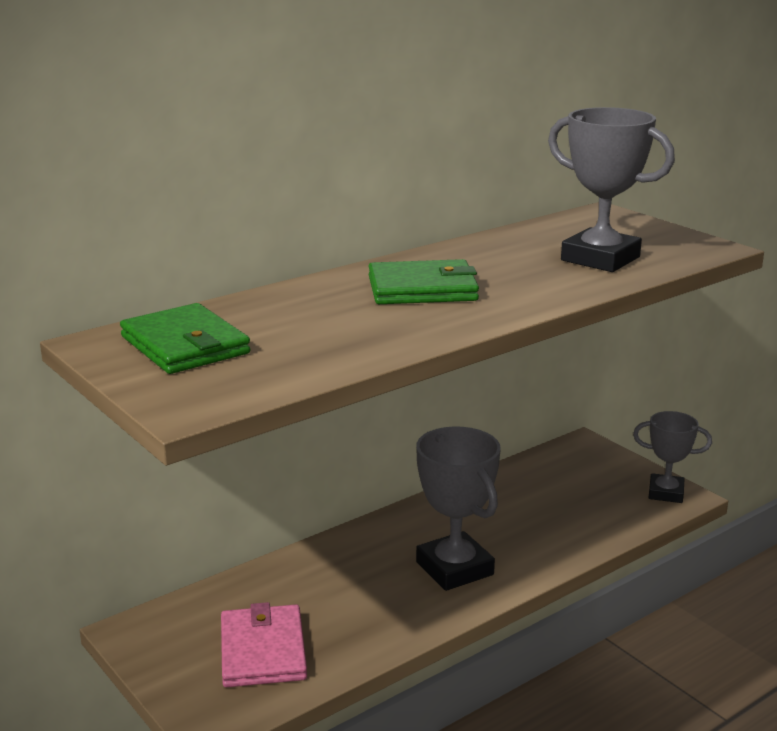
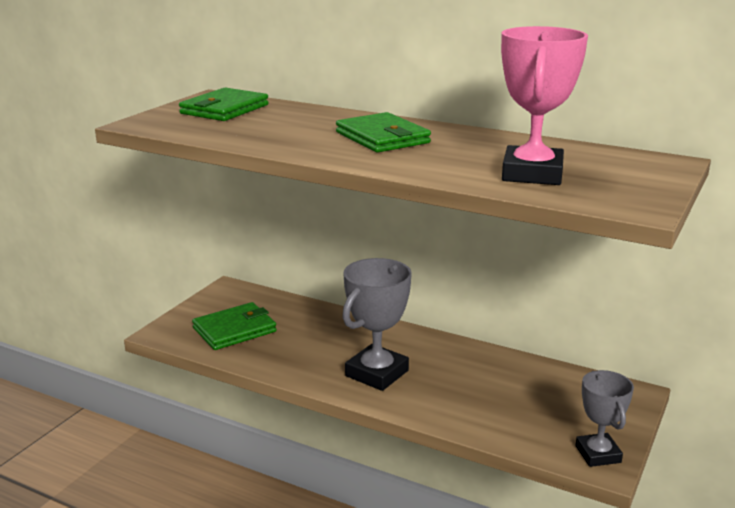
camera: 65 degrees right, 0 degrees up
pink wallet [221,602,307,687] -> green wallet [192,302,277,350]
grey trophy [548,107,675,272] -> pink trophy [501,26,588,185]

